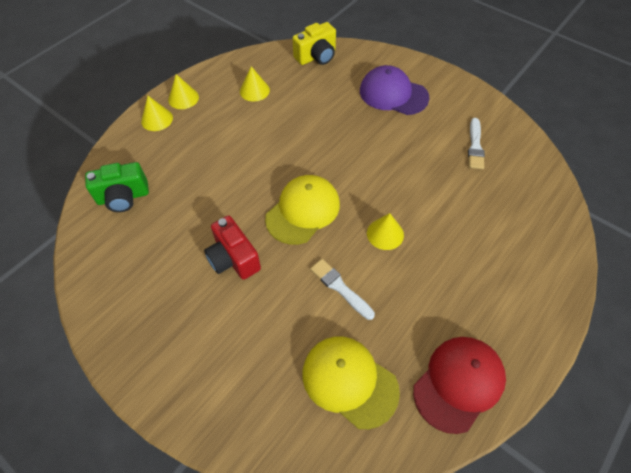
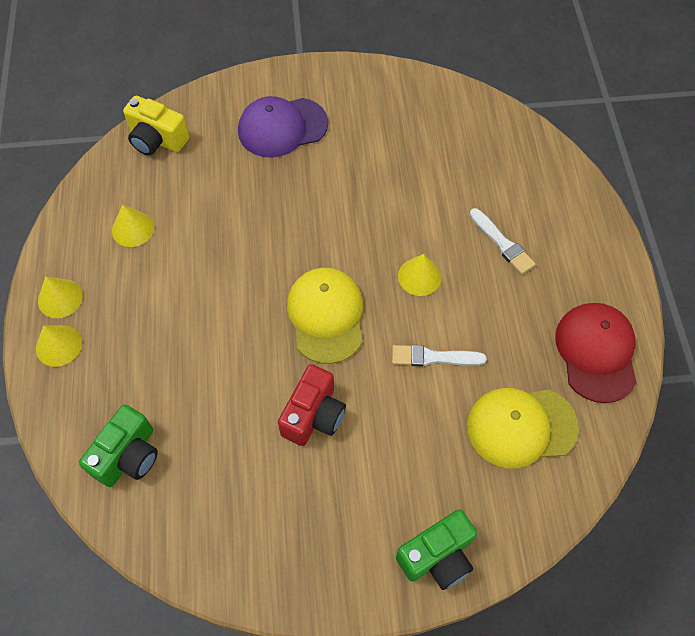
camera: 45 degrees left, 5 degrees up
red camera [204,215,261,280] -> red camera turned 75 degrees counterclockwise [278,364,346,446]
yellow camera [292,22,336,65] -> yellow camera turned 105 degrees clockwise [123,96,189,156]
white brush [468,118,485,169] -> white brush moved to [470,208,536,275]
none -> green camera [396,509,477,590]

